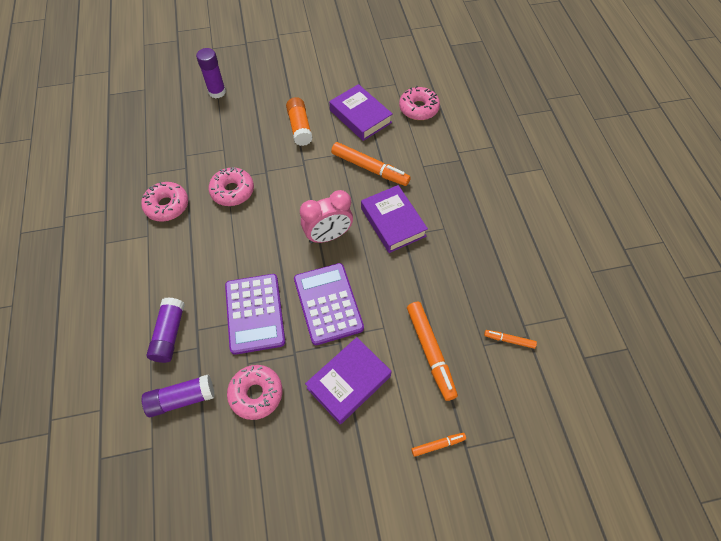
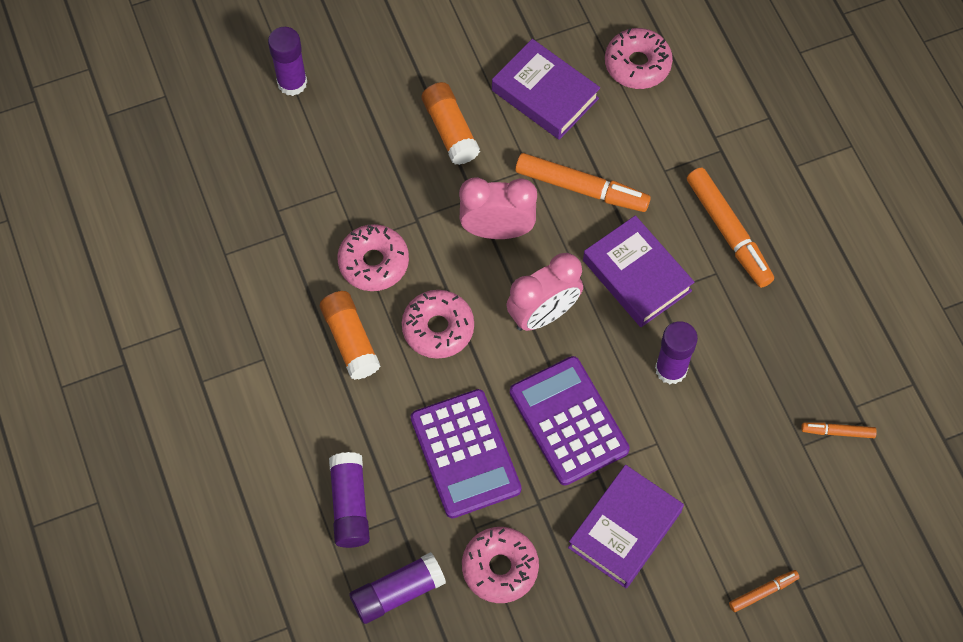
camera: 10 degrees left, 5 degrees up
pink donut [141,182,188,222] -> pink donut moved to [402,290,474,359]
orange marker [407,302,458,401] -> orange marker moved to [687,167,774,288]
none -> orange glue stick [320,291,380,380]
none -> pink clock [459,177,537,239]
none -> purple glue stick [655,321,698,384]

